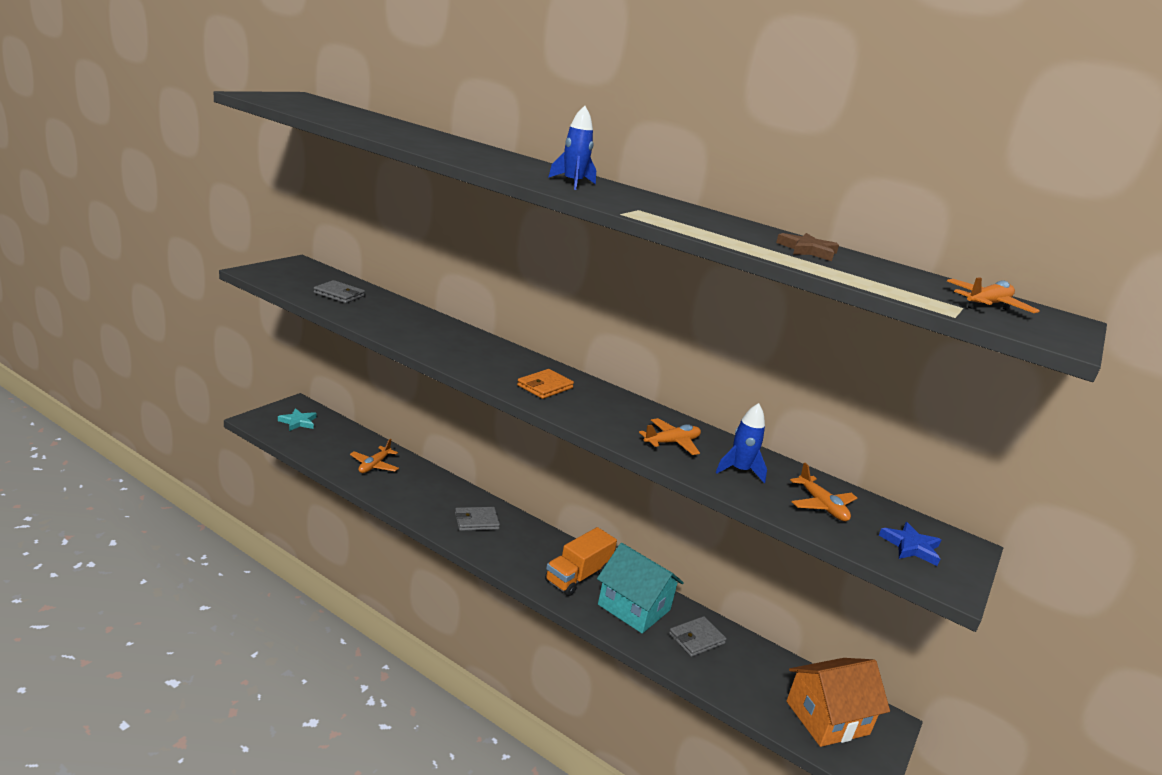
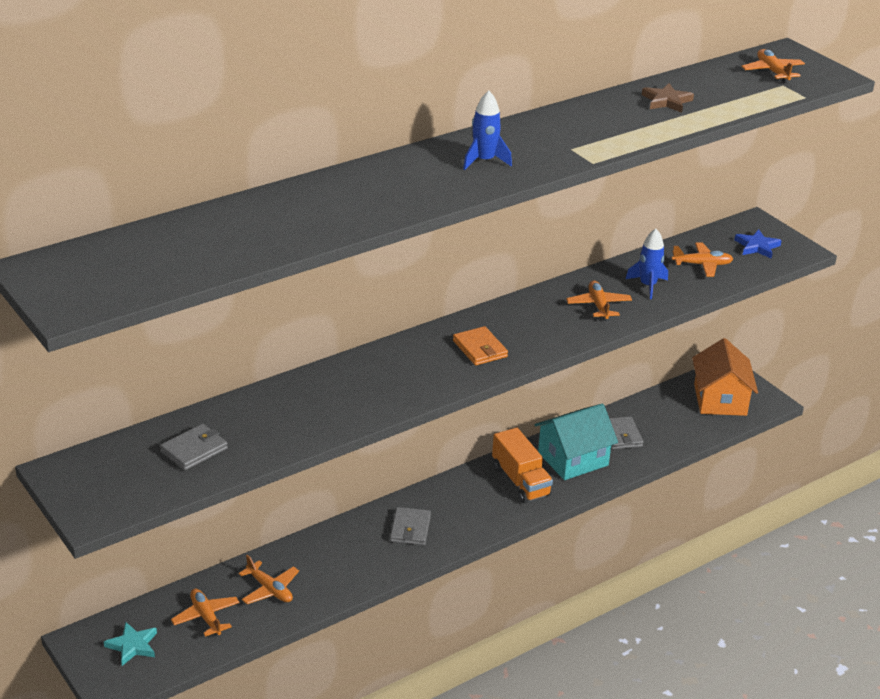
camera: 65 degrees left, 10 degrees up
none -> orange plane [171,588,240,637]

